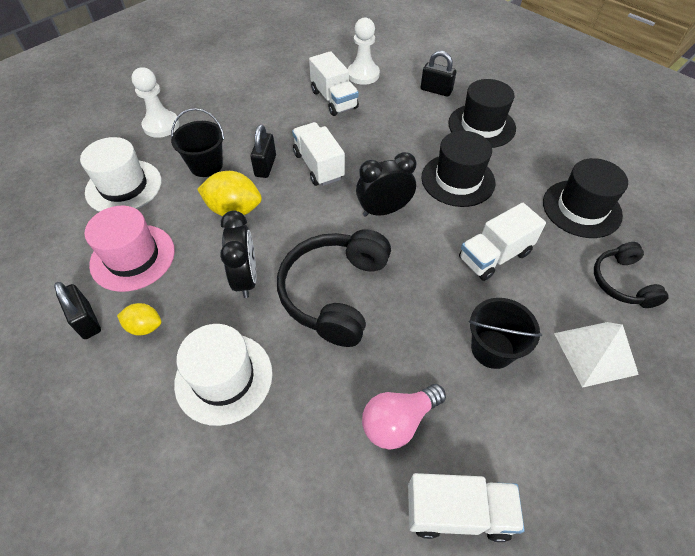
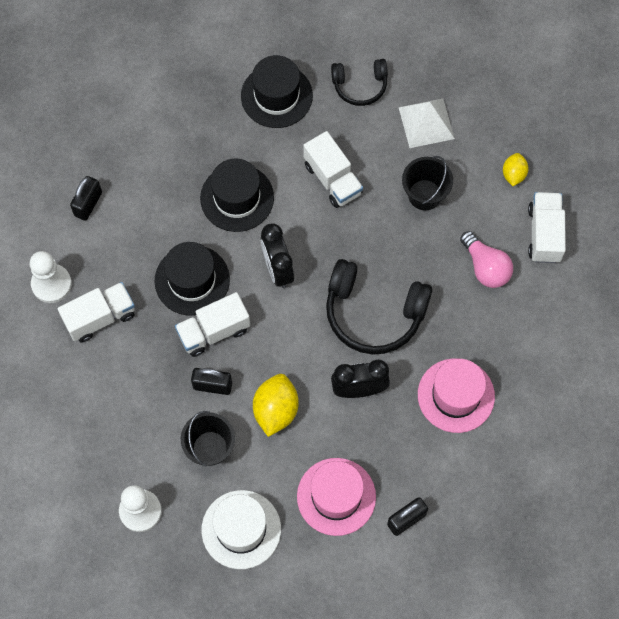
camera: 90 degrees left, 15 degrees up
yellow lemon [117,303,161,336] -> yellow lemon moved to [503,153,529,186]
white hat [174,324,273,426] -> pink hat [418,358,495,433]
black hat [448,79,516,148] -> black hat moved to [154,242,230,316]

